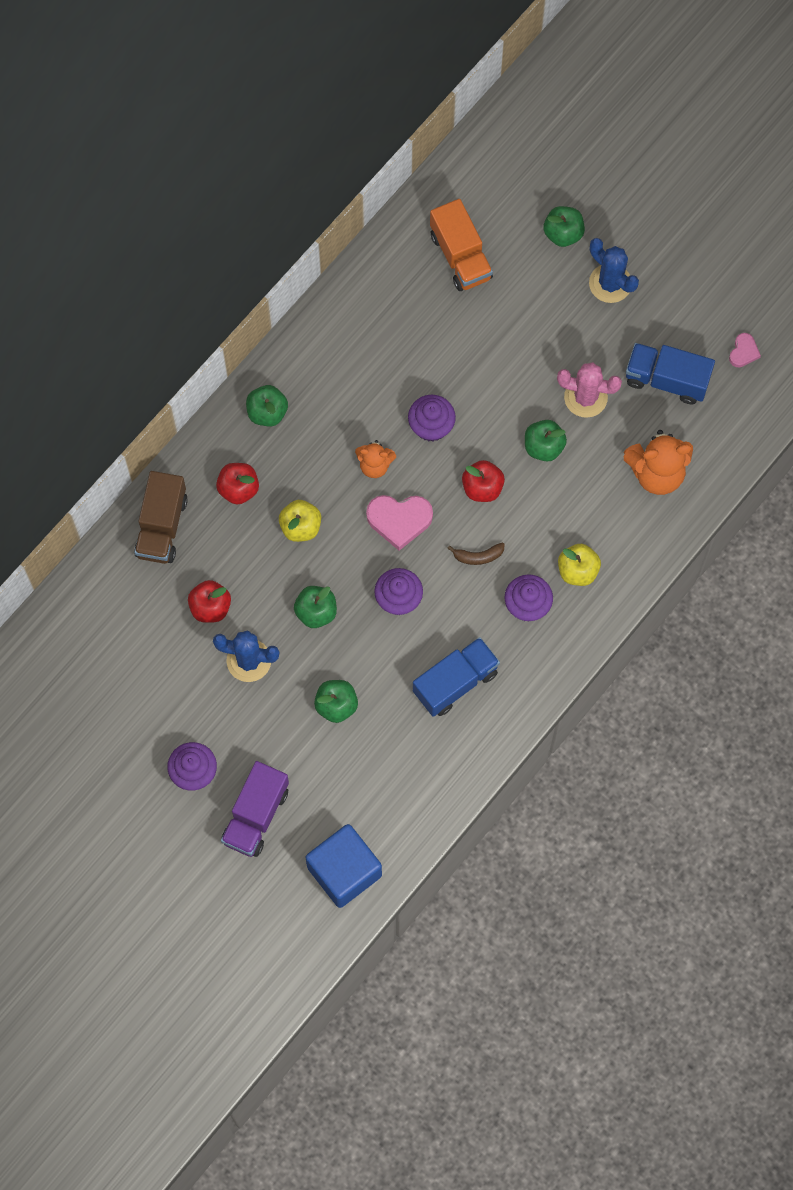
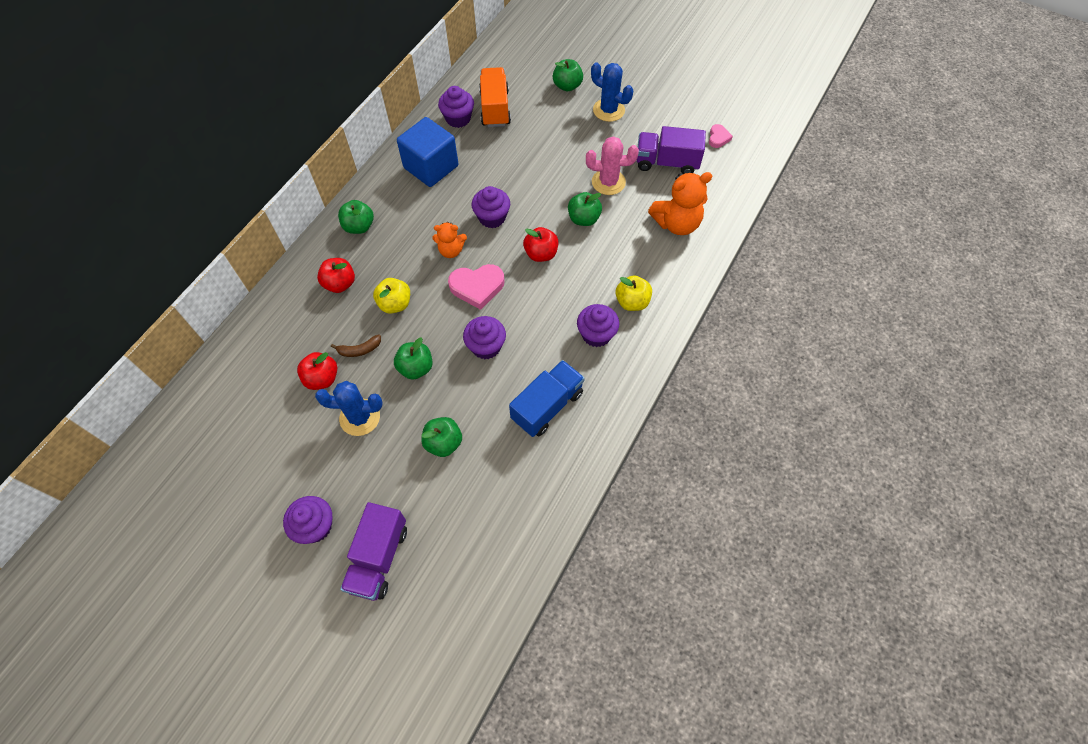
camera: 10 degrees left, 10 degrees down
brown truck [134,471,188,564] -> none
blue cube [306,824,382,908] -> blue cube moved to [397,117,459,187]
orange truck [430,199,493,291] -> orange truck turned 150 degrees counterclockwise [479,67,511,127]
brown banana [447,543,505,565] -> brown banana moved to [331,334,381,357]
blue truck [626,343,715,404] -> purple truck [637,126,706,174]
none -> purple cupcake [438,86,474,128]

